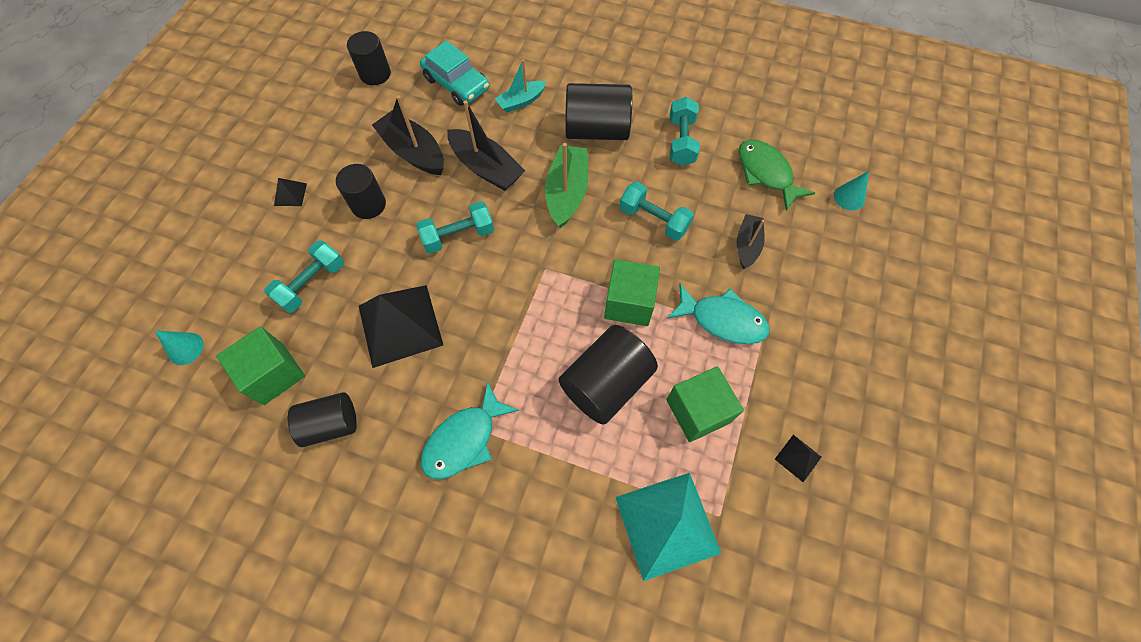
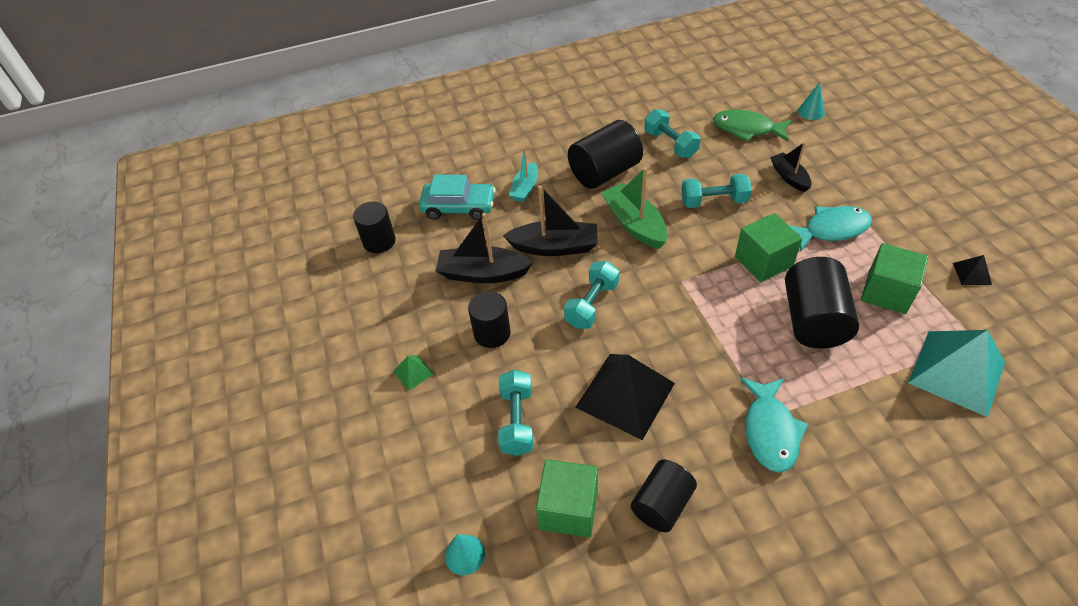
camera: 35 degrees left, 15 degrees down
black pyramid [274,178,307,206] -> green pyramid [393,355,434,391]

